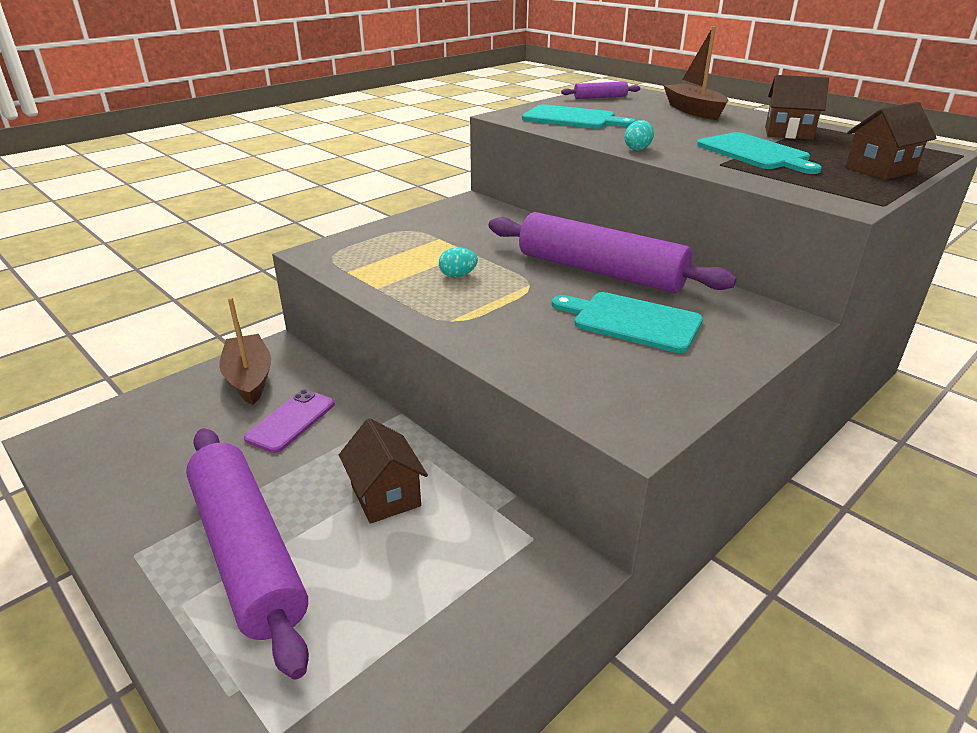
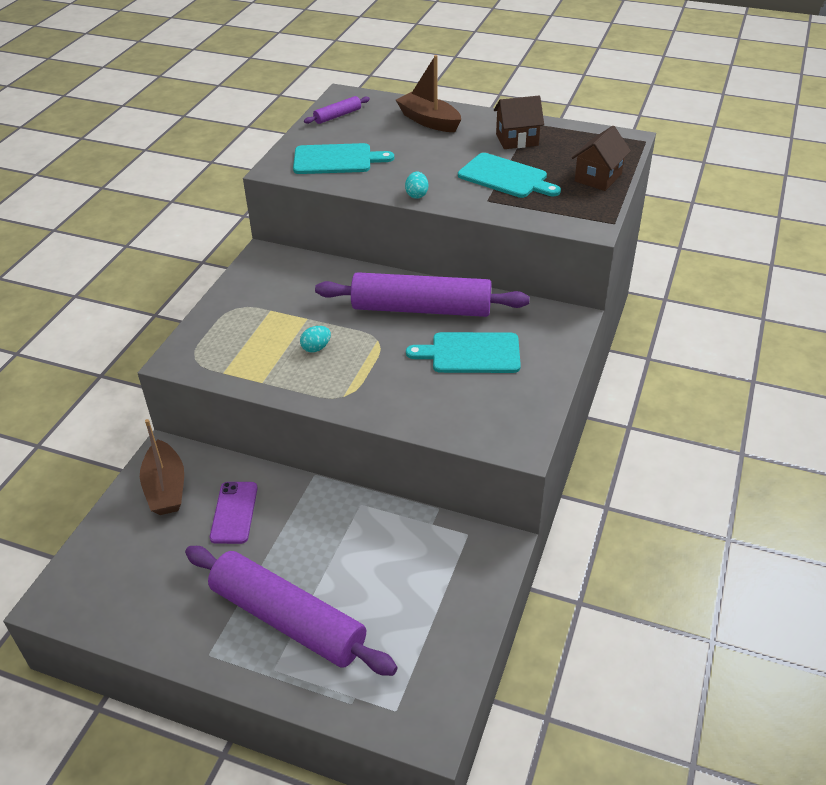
camera: 25 degrees left, 10 degrees up
brown boat [219,297,271,405] -> brown boat turned 150 degrees counterclockwise [140,419,184,515]
brown house [339,418,428,524] -> none

